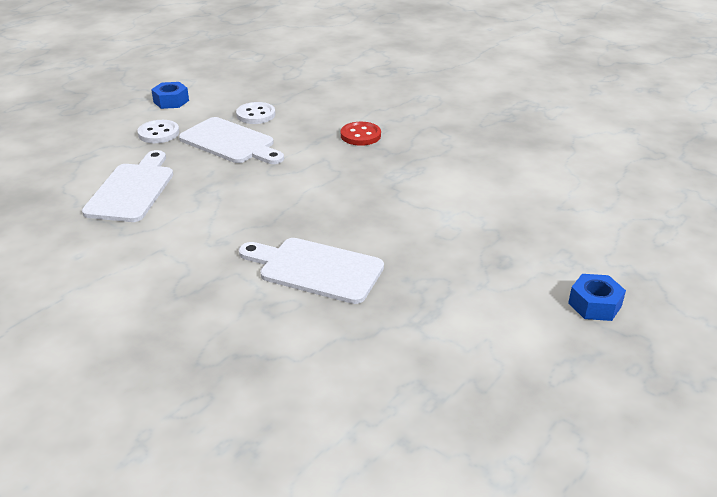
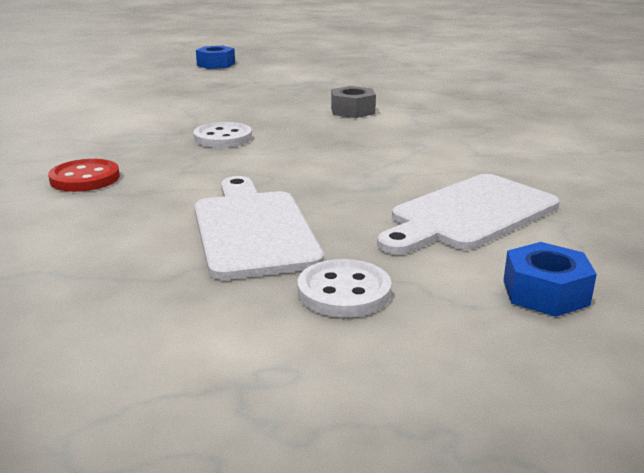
camera: 140 degrees left, 10 degrees down
blue nut [151,82,189,109] -> blue nut moved to [503,242,597,317]
white button [236,102,275,124] -> white button moved to [194,122,252,148]
white cutting board [239,238,384,304] -> grey nut [331,86,376,118]

